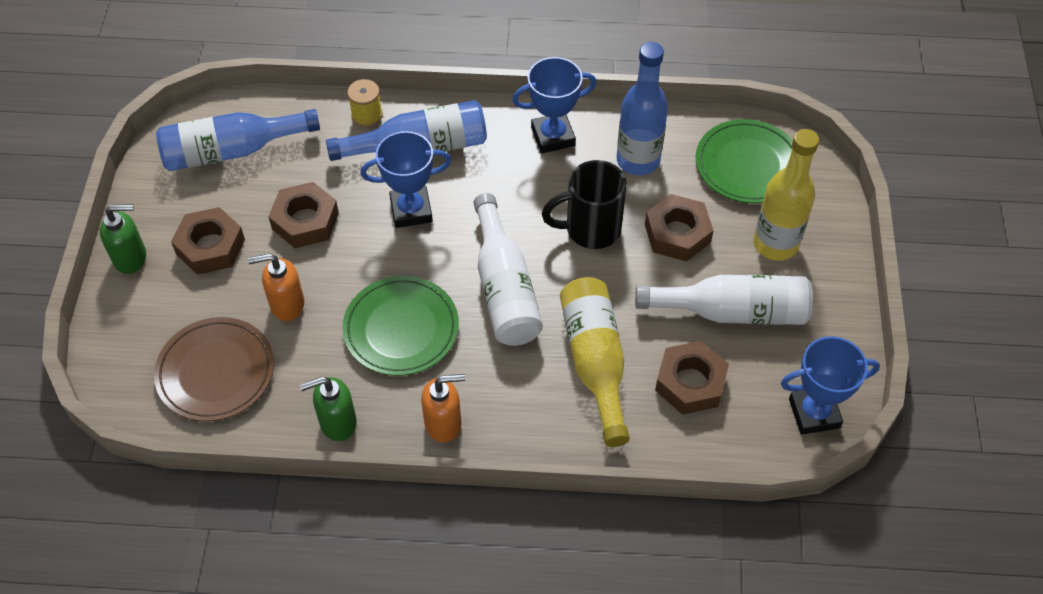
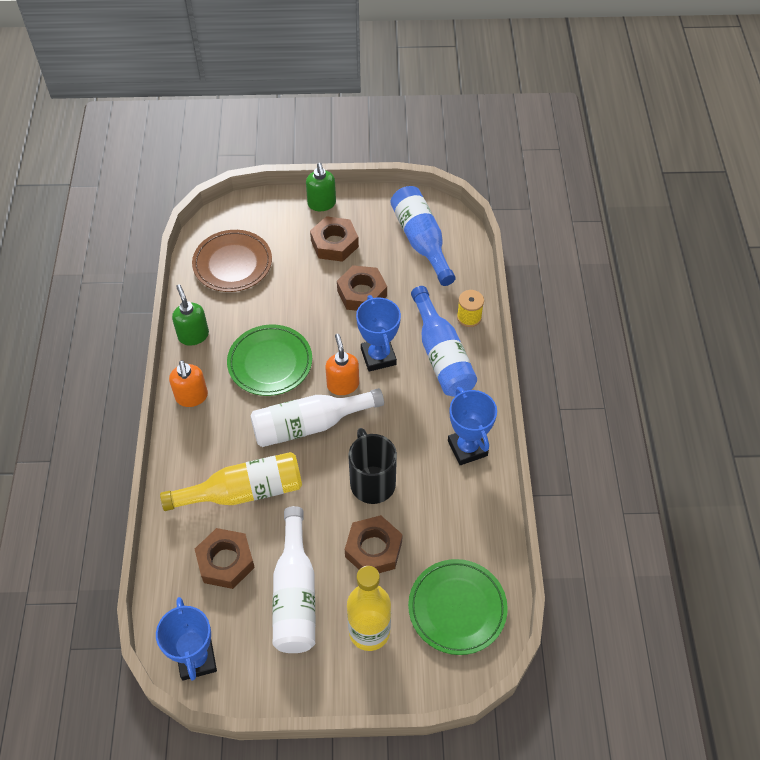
camera: 85 degrees right, 0 degrees up
orange soap dispenser [248,253,304,321] -> orange soap dispenser moved to [325,334,359,395]
blue bottle [617,42,668,175] -> none

